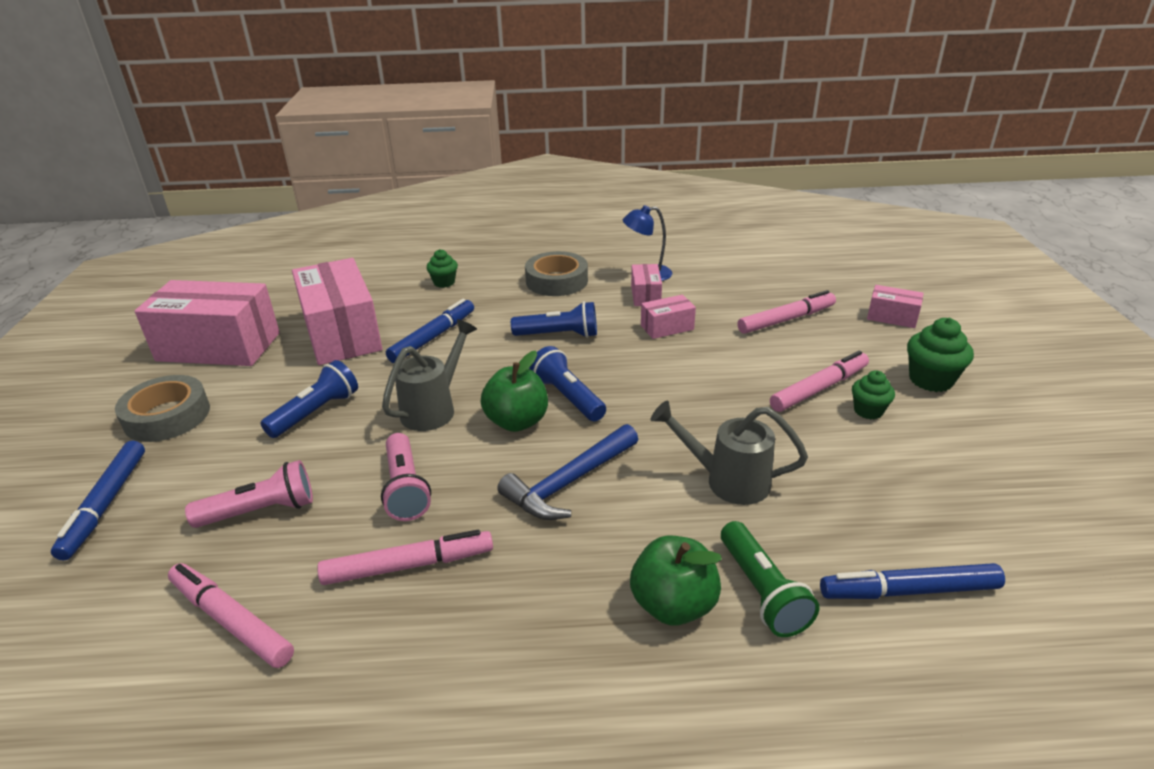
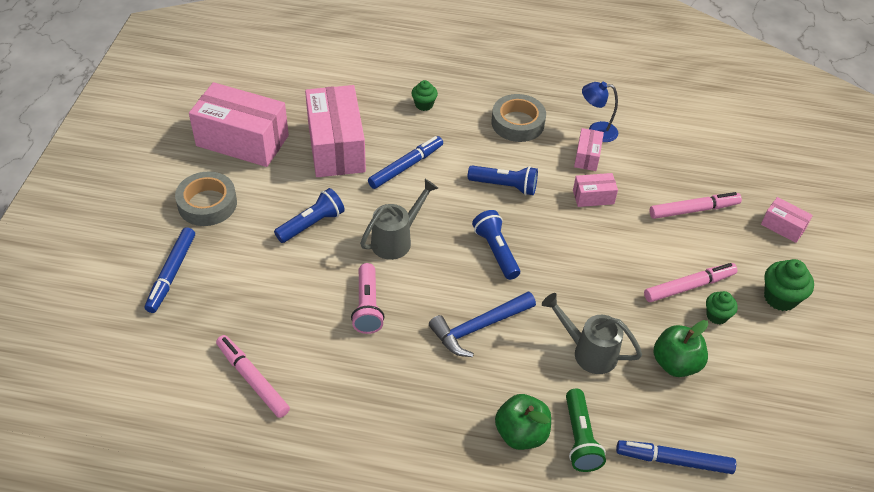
camera: 10 degrees right, 15 degrees up
pink flashlight [185,460,313,528] -> none
pink marker [317,530,493,585] -> none
green apple [481,351,548,432] -> green apple moved to [654,320,708,377]

